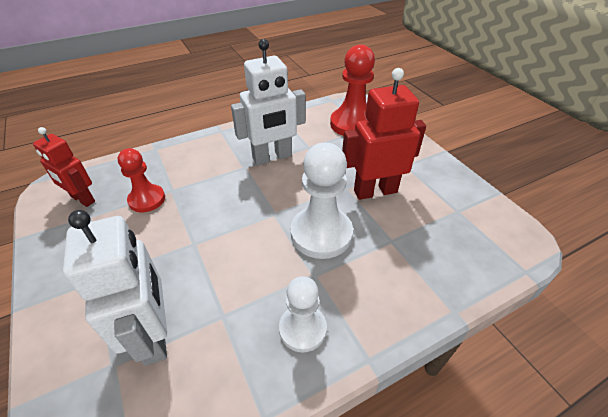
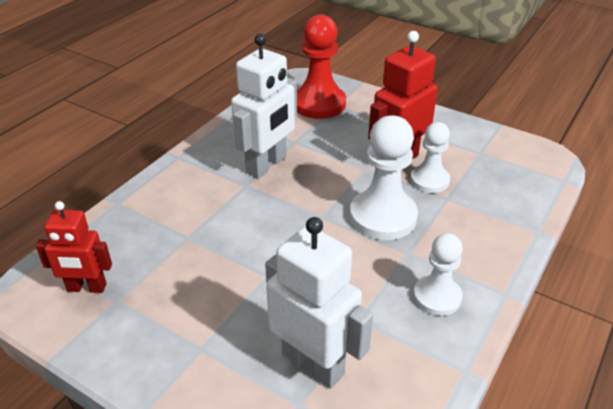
camera: 30 degrees left, 5 degrees down
red pawn [118,148,165,212] -> none
none -> white pawn [410,122,450,193]

